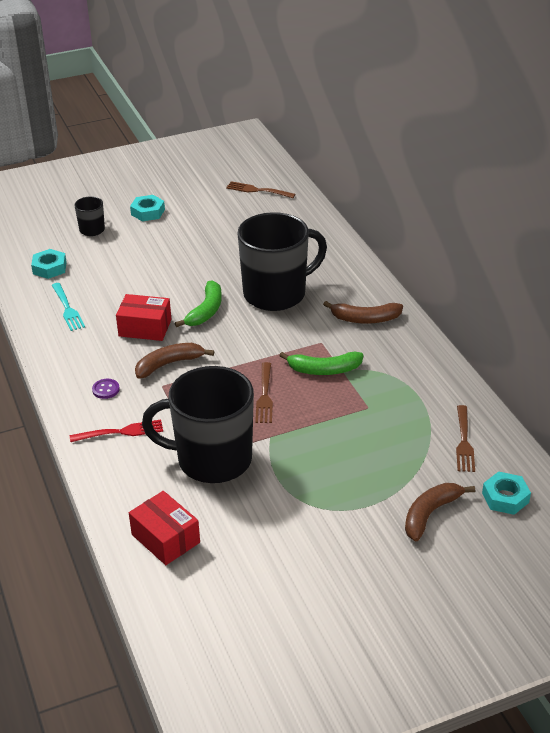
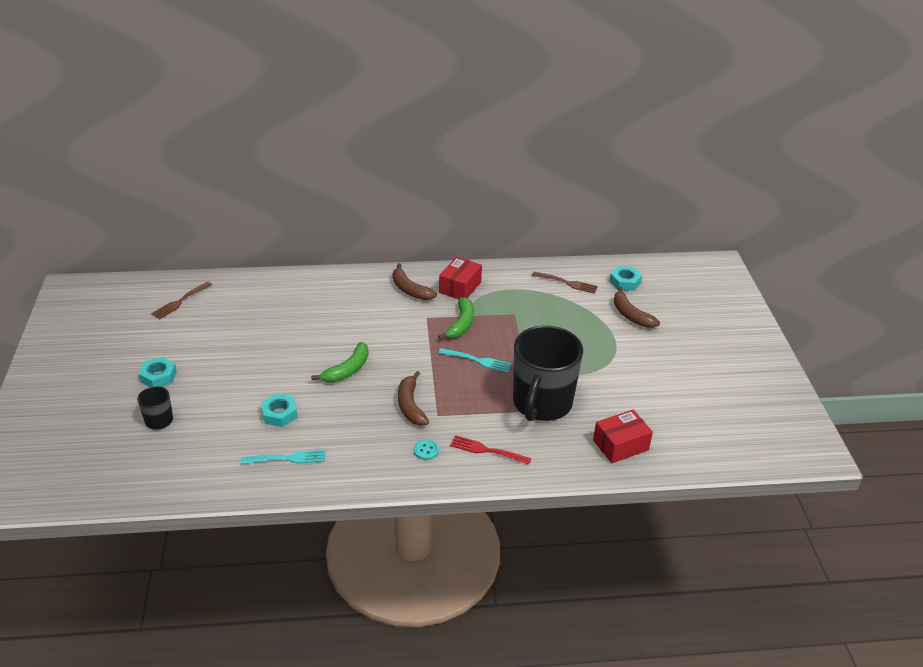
camera: 75 degrees left, 0 degrees up
turquoise nut [31,249,67,279] -> turquoise nut moved to [261,393,298,427]
red fork [70,420,163,442] -> red fork turned 75 degrees counterclockwise [450,435,532,465]
purple button [92,379,120,399] -> turquoise button [414,439,439,460]
red box [116,294,171,341] -> red box moved to [439,257,482,299]
green banana [175,281,222,327] -> green banana turned 90 degrees clockwise [311,342,369,382]
black mug [237,212,327,311] -> none
brown fork [255,362,273,423] -> turquoise fork [439,348,512,373]
brown banana [323,301,403,324] -> brown banana turned 120 degrees clockwise [393,263,437,300]

